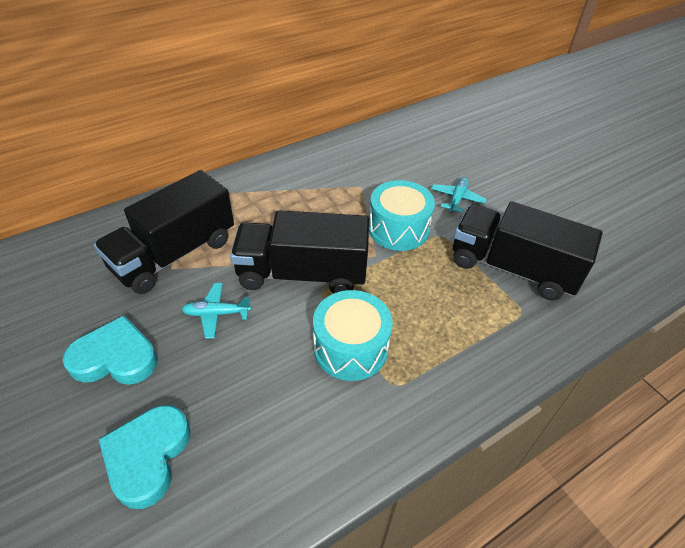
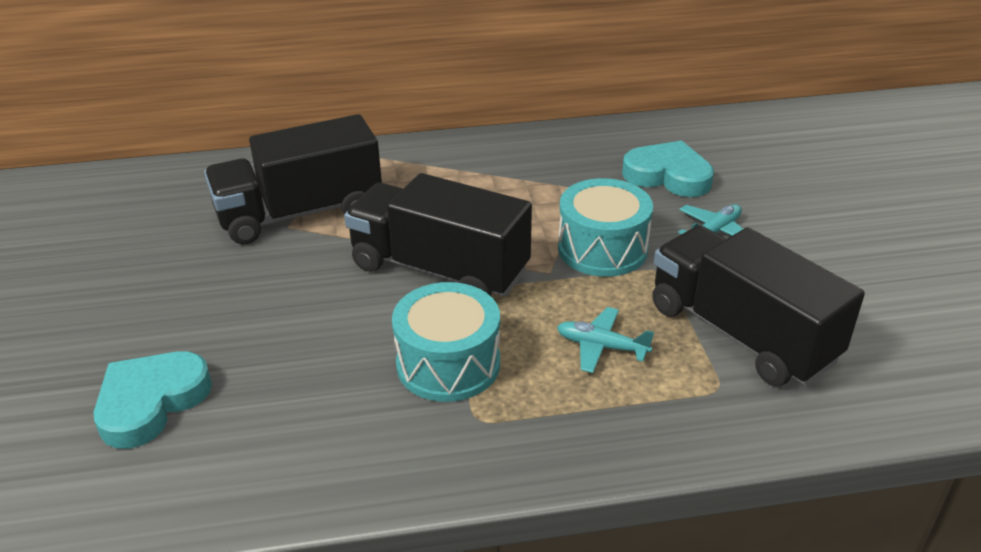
camera: 25 degrees right, 10 degrees down
turquoise heart [63,315,158,385] -> turquoise heart moved to [622,140,714,197]
turquoise plane [182,283,251,339] -> turquoise plane moved to [557,307,654,373]

